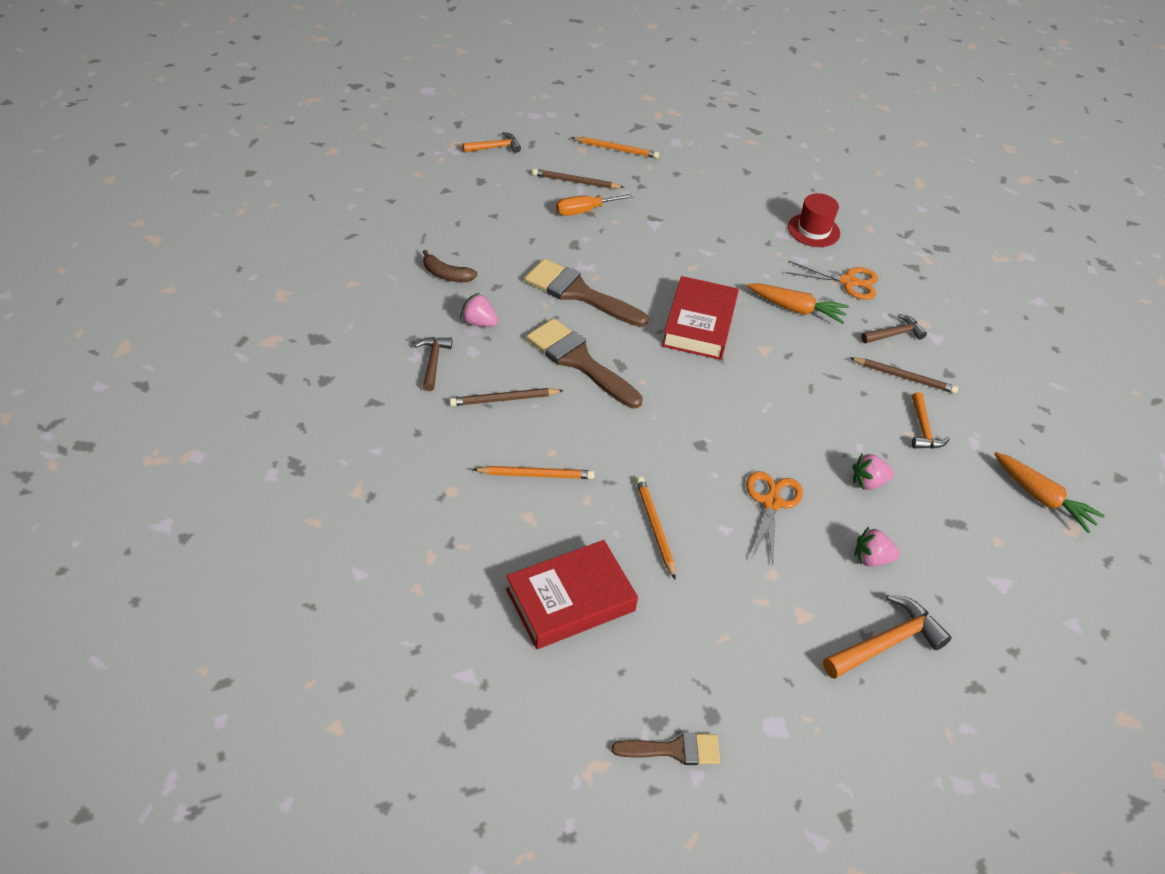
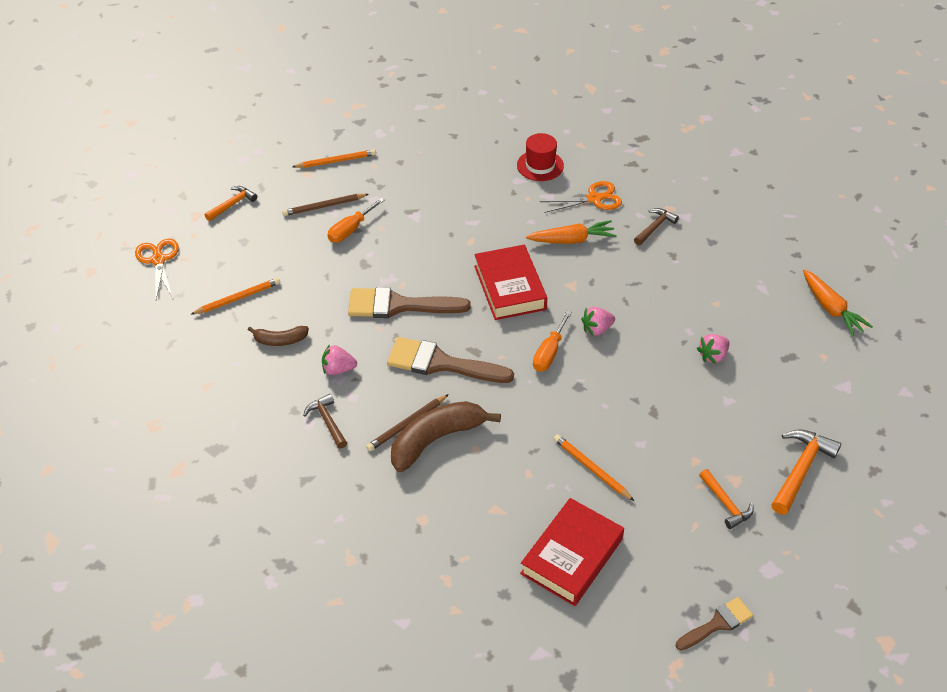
camera: 25 degrees left, 0 degrees up
orange pencil [472,466,594,479] -> orange pencil moved to [190,278,280,315]
orange scissors [746,471,803,563] -> orange scissors moved to [135,239,179,299]
brown pencil [850,358,958,394] -> none
pink strawberry [855,527,900,567] -> pink strawberry moved to [581,307,615,336]
orange hammer [912,392,950,449] -> orange hammer moved to [699,469,754,529]
orange carrot [994,452,1105,533] -> orange carrot turned 45 degrees clockwise [803,270,873,336]
none -> brown banana [391,401,501,472]
none -> orange screwdriver [533,311,572,372]

